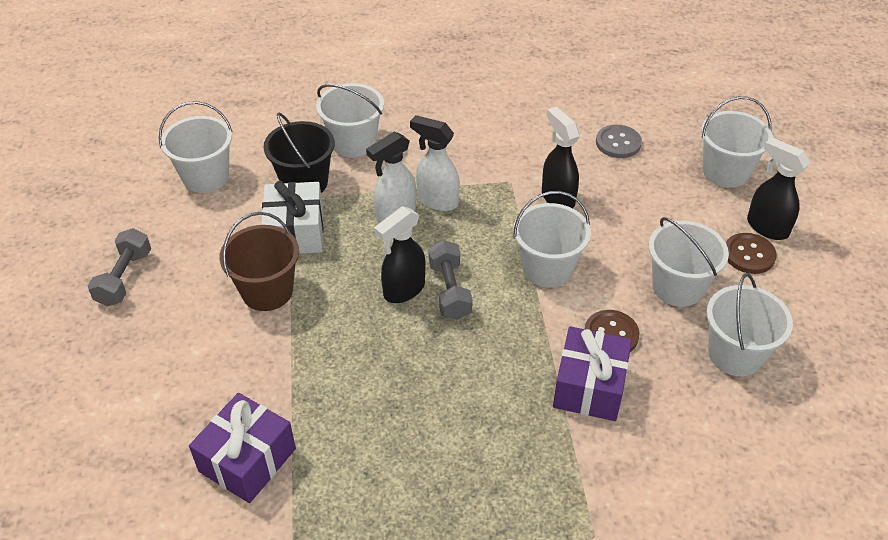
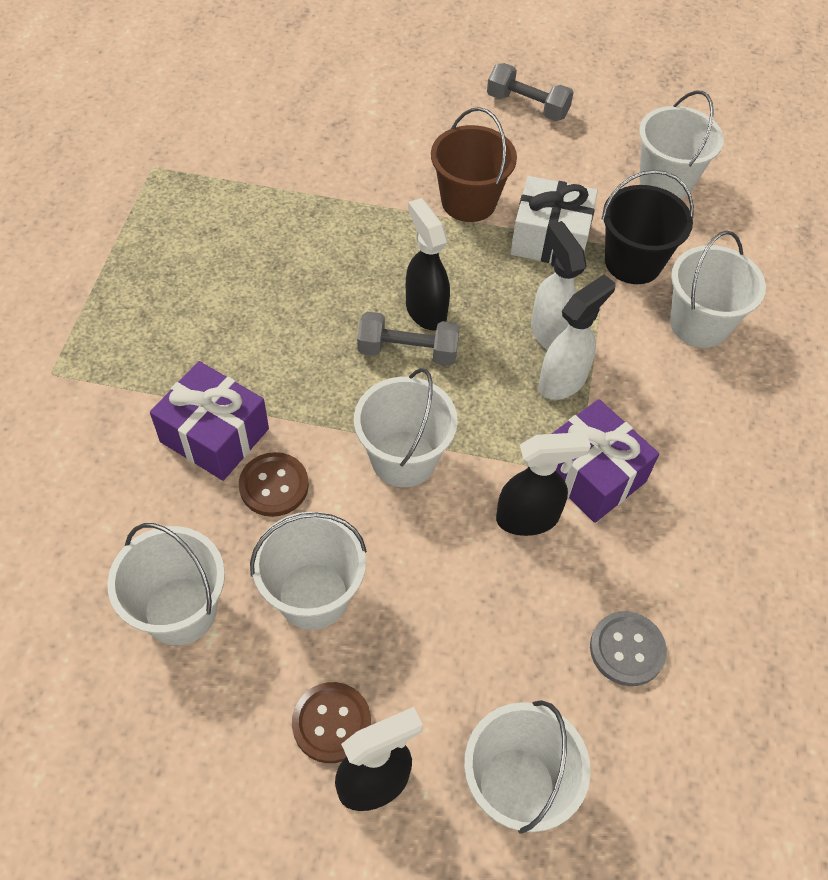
camera: 105 degrees right, 10 degrees up
purple gift [189,393,296,503] -> purple gift moved to [552,399,659,523]

